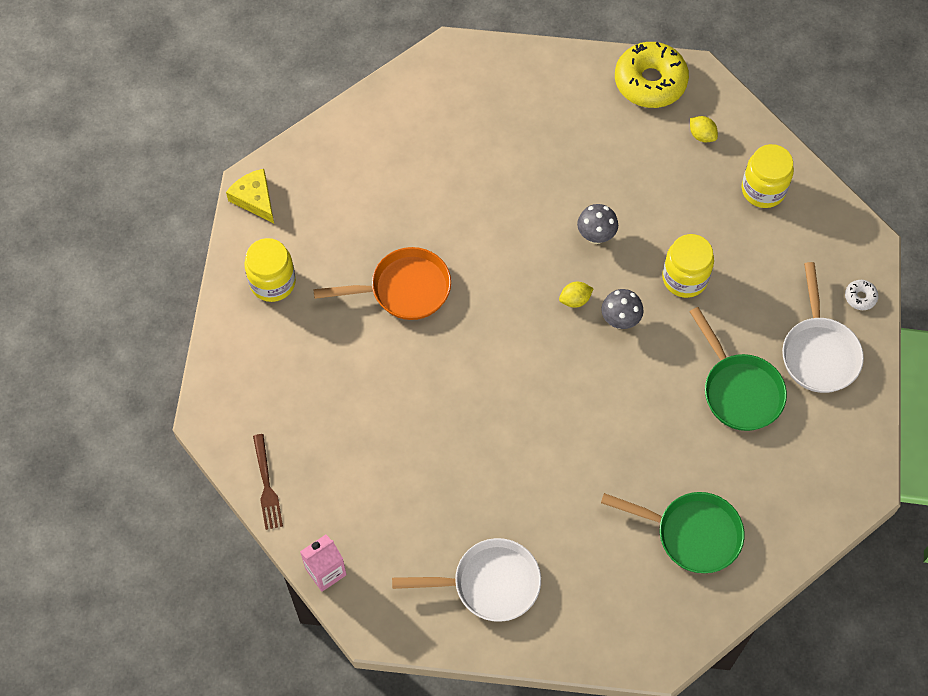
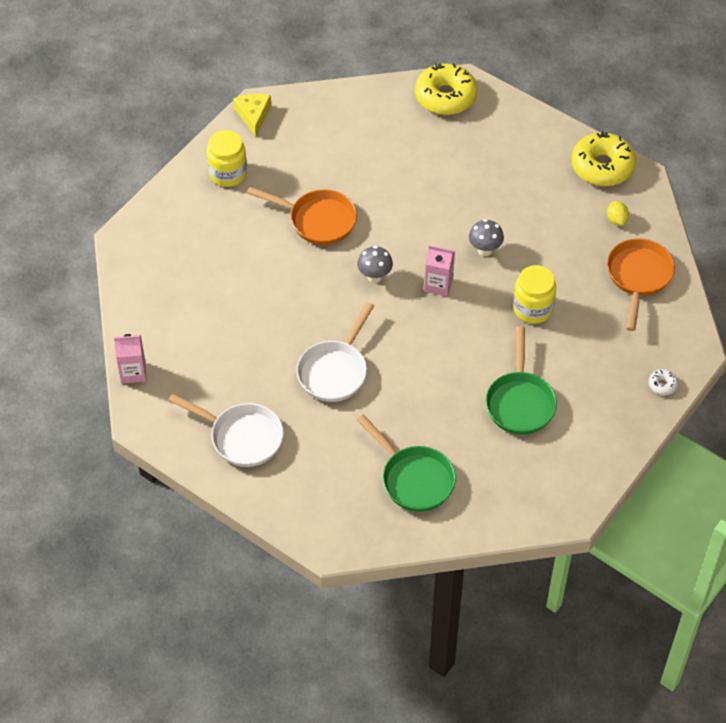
camera: 30 degrees right, 10 degrees down
brown fork [253,434,283,530] -> none
yellow lemon [559,282,594,308] -> pink carton [424,245,455,296]
grey mushroom [601,289,644,329] -> grey mushroom moved to [357,246,393,283]
yellow jar [742,144,794,208] -> orange pan [607,239,675,331]
white pan [782,262,864,393] -> white pan moved to [297,302,374,402]
none -> yellow donut [415,64,477,115]

